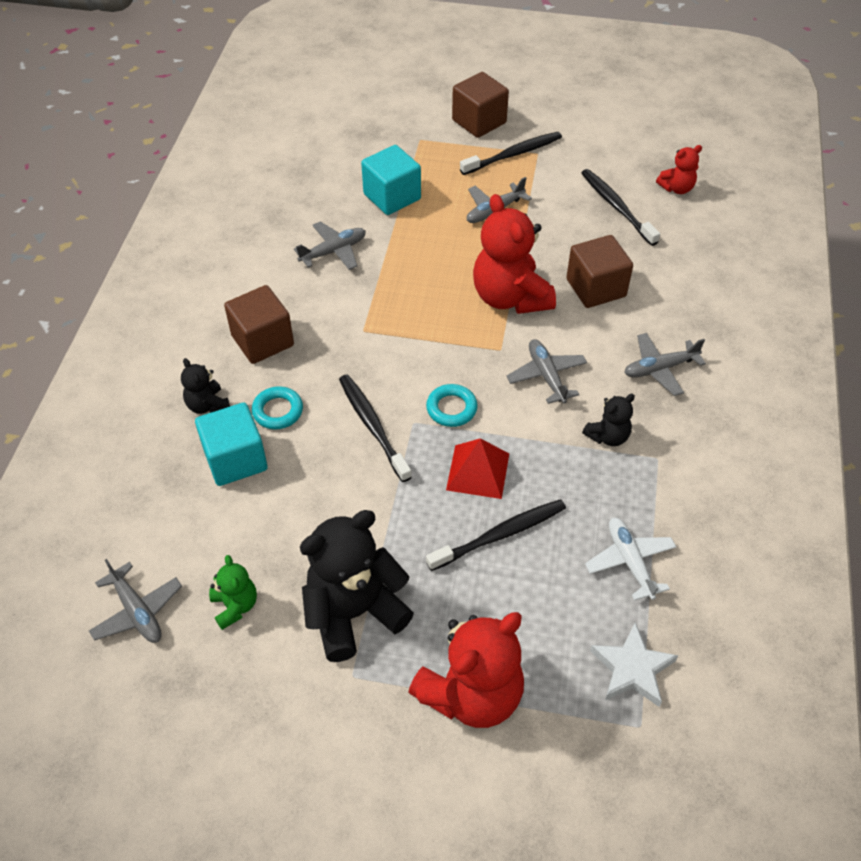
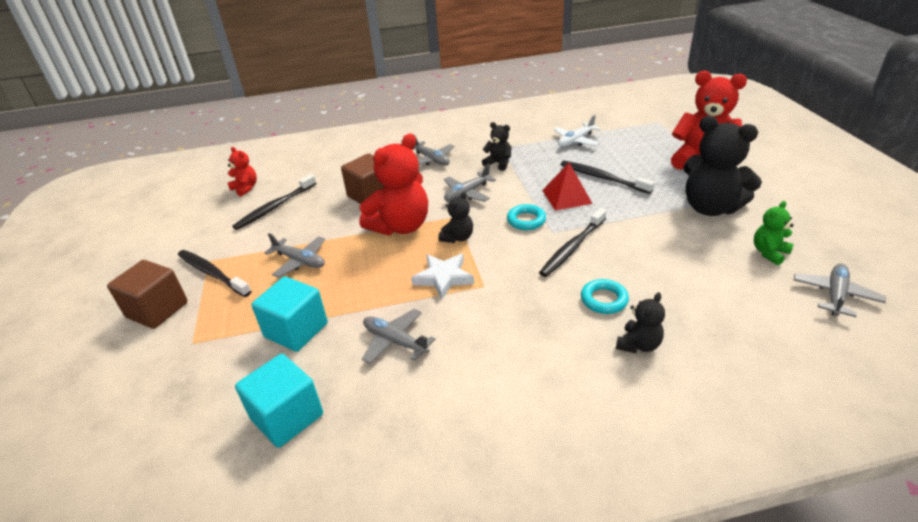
camera: 110 degrees left, 15 degrees down
turquoise cube [195,402,268,486] -> turquoise cube moved to [235,354,323,448]
brown cube [224,285,294,364] -> none
white star [590,622,678,707] -> white star moved to [411,254,474,300]
none -> black teddy bear [438,192,473,243]

